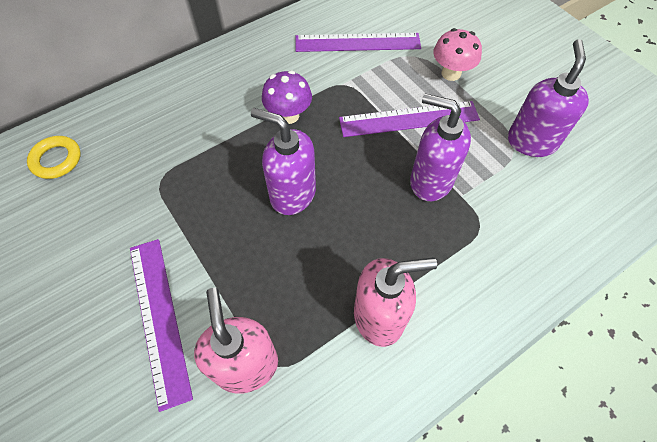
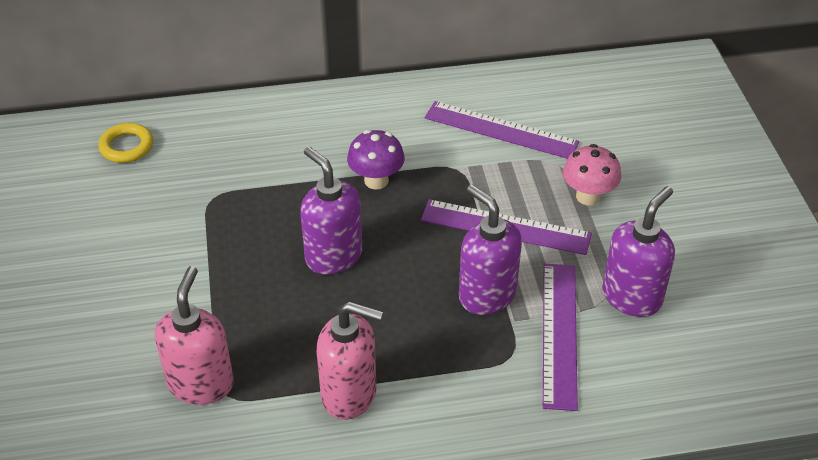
camera: 25 degrees right, 15 degrees down
purple ruler [130,239,193,412] -> purple ruler moved to [543,264,578,411]

